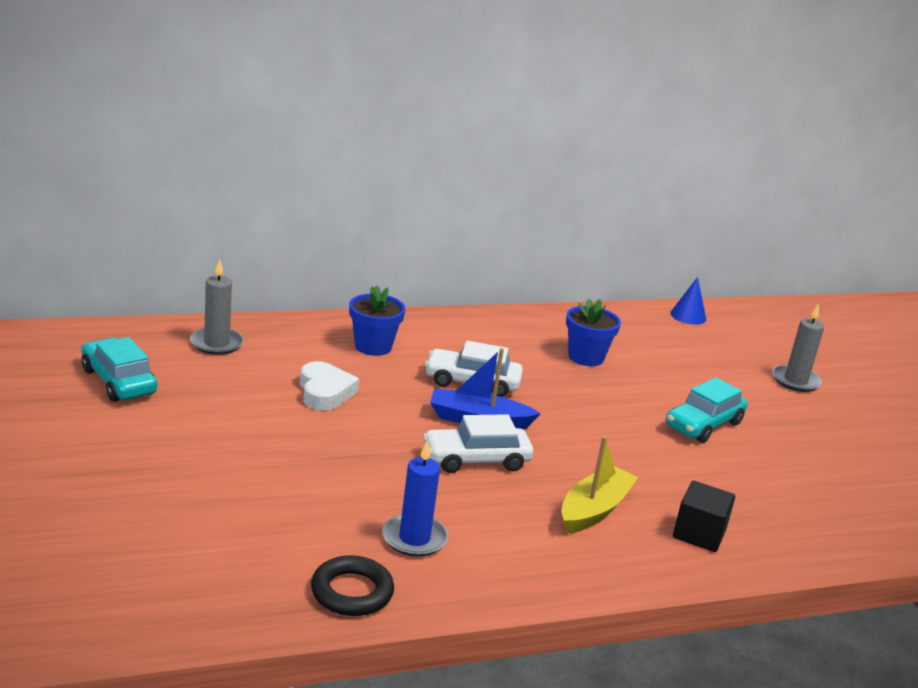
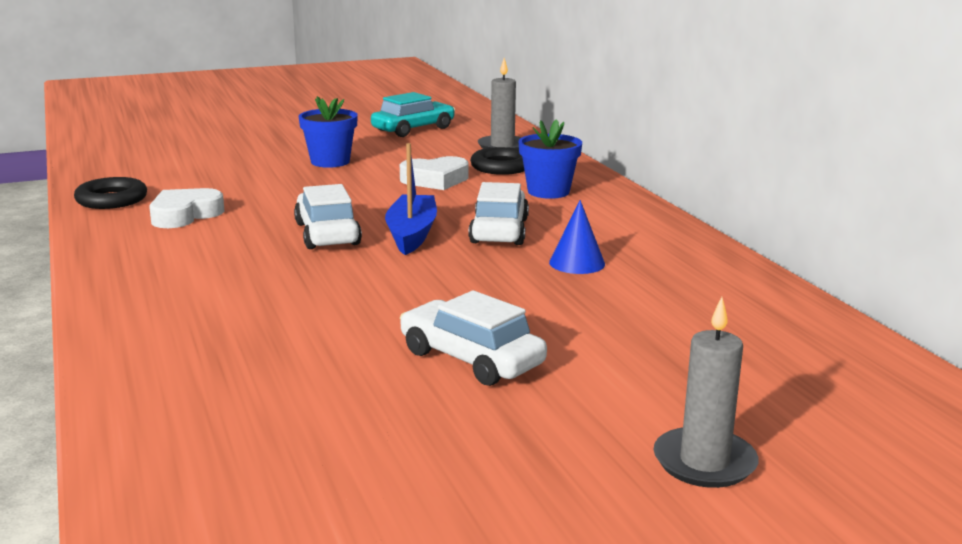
camera: 90 degrees right, 5 degrees down
blue candle [382,440,448,557] -> white heart [149,188,225,228]
yellow boat [561,436,638,534] -> none
blue flower pot [566,299,621,366] -> blue flower pot moved to [299,96,358,168]
turquoise car [666,377,748,443] -> white car [400,290,547,386]
blue cone [670,277,706,325] -> blue cone moved to [549,200,605,274]
black cube [673,481,735,552] -> none
none -> black ring [470,147,525,175]

